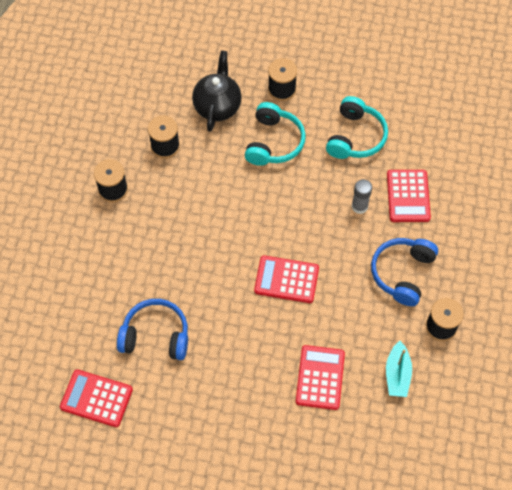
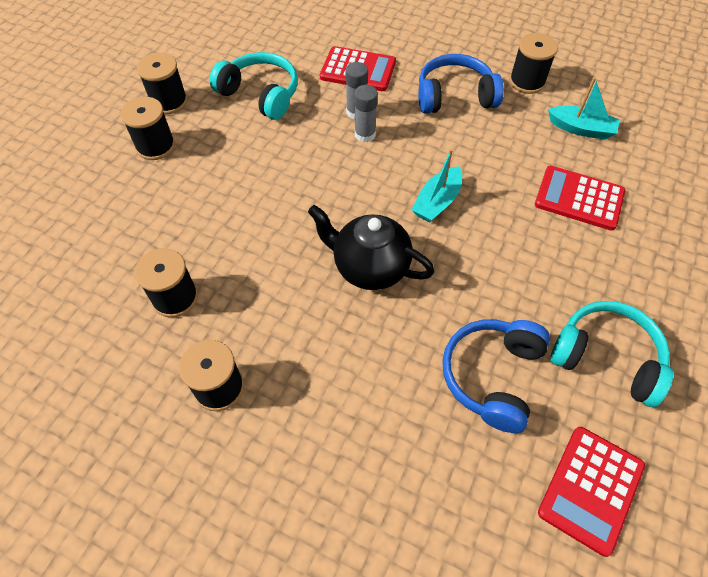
camera: 75 degrees left, 5 degrees down
black teapot [192,51,242,132] -> black teapot moved to [308,205,435,290]
turquoise headphones [245,102,306,166] -> turquoise headphones moved to [550,301,673,407]
red calculator [254,255,319,303] -> turquoise boat [412,149,462,223]
blue headphones [371,238,438,306] -> blue headphones turned 135 degrees clockwise [418,54,504,114]
none -> black spool [137,53,187,114]
none -> grey glue stick [354,85,378,142]

